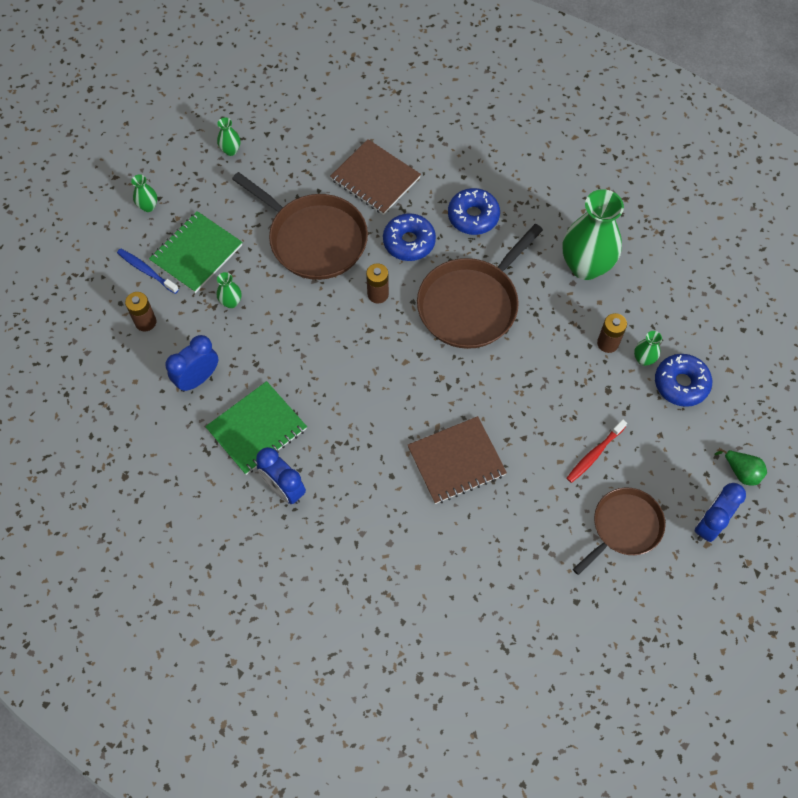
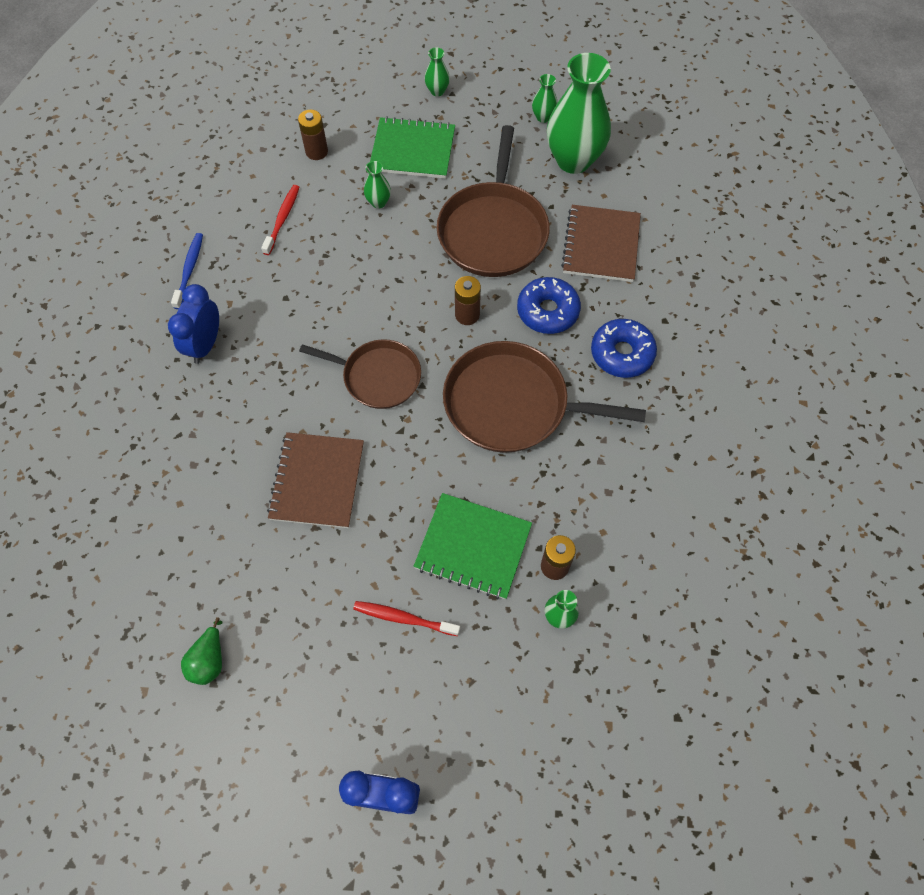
camera: 60 degrees right, 0 degrees up
blue toothbrush [117,248,179,294] -> blue toothbrush moved to [171,233,203,309]
blue clock [165,335,218,392] -> red toothbrush [261,185,299,255]
green notebook [205,381,307,475] -> green notebook moved to [414,493,532,599]
brown notebook [407,416,507,504] -> brown notebook turned 60 degrees clockwise [267,432,364,528]
green vase [563,189,624,280] -> green vase moved to [547,53,611,174]
brown pan [573,487,665,575] -> brown pan moved to [299,339,421,409]
blue donut [655,354,712,407] -> none
green pear [714,448,767,485] -> green pear moved to [181,617,223,685]

